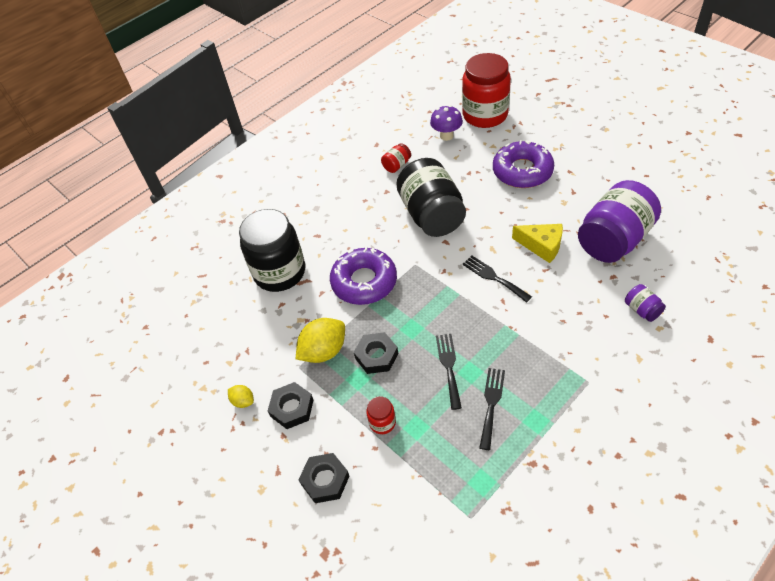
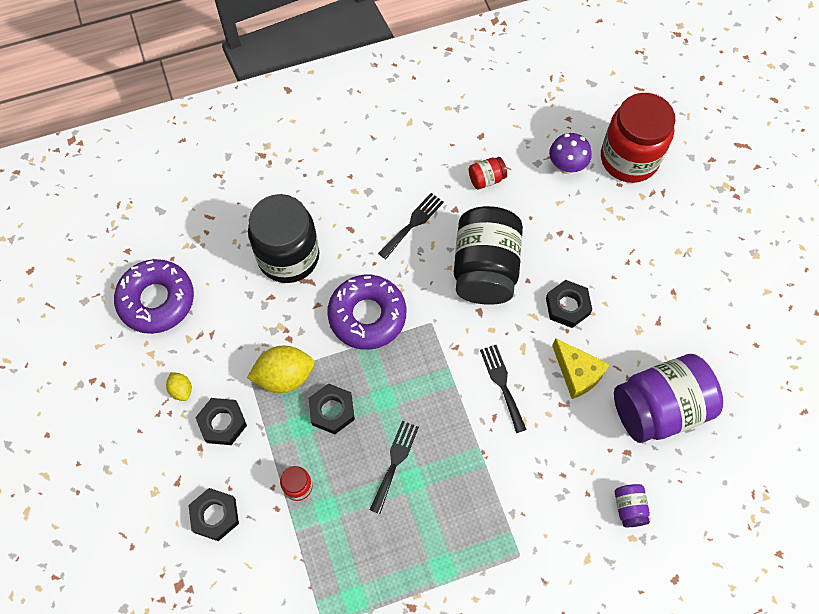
camera: 20 degrees right, 15 degrees up
black fork [479,368,505,450] -> black fork moved to [378,193,444,259]
purple donut [493,140,554,188] -> purple donut moved to [114,259,194,334]
none -> black nut [546,280,592,328]

